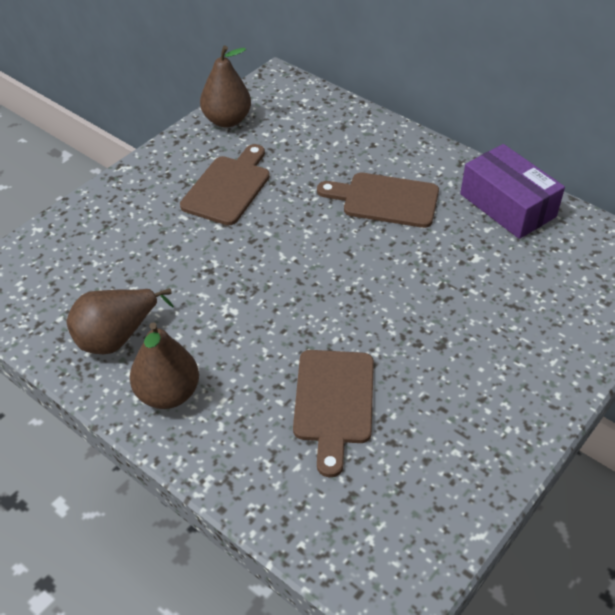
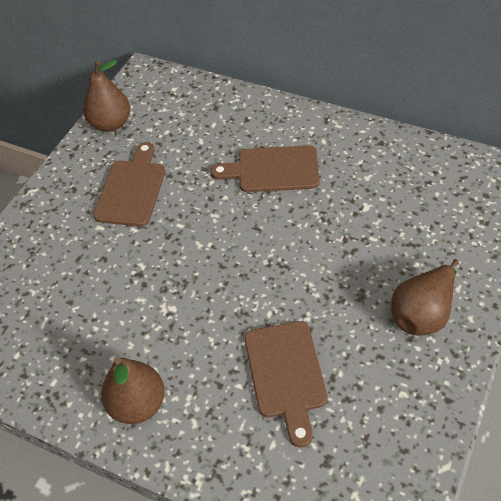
camera: 10 degrees left, 5 degrees up
brown pear [66,288,174,354] -> brown pear moved to [391,259,459,336]
purple box [460,144,565,239] -> none

